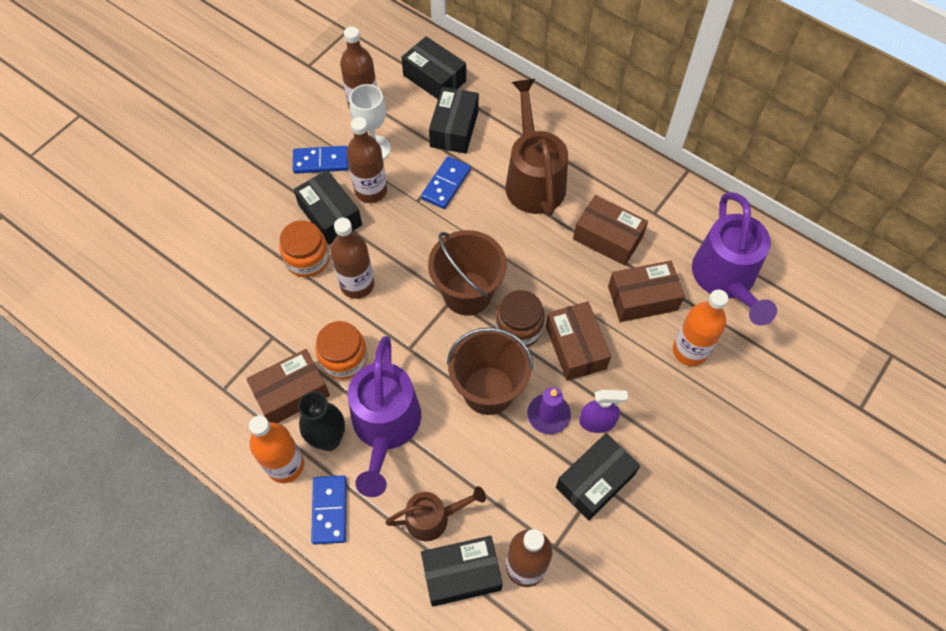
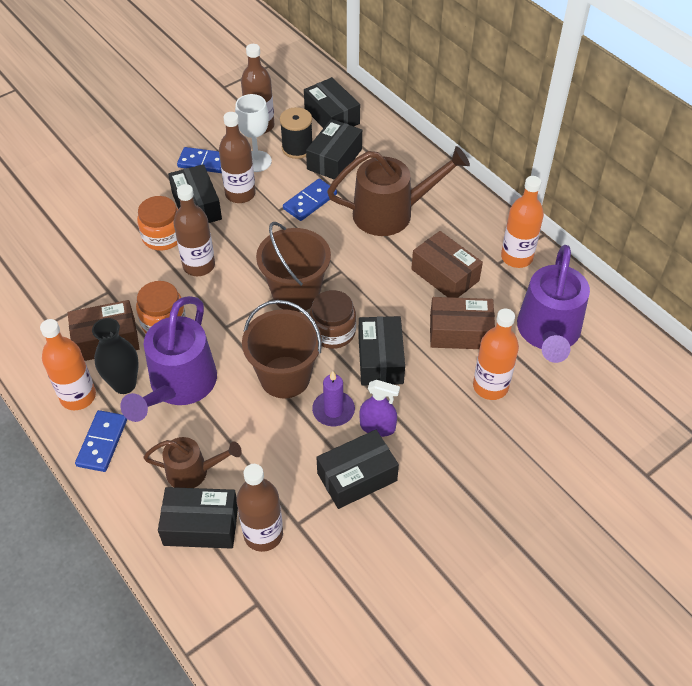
camera: 15 degrees right, 10 degrees down
brown watering can [505,79,568,216] -> brown watering can turned 75 degrees clockwise [327,146,470,236]
brown box [546,302,611,381] -> black box [358,316,405,386]
none -> black spool [280,107,312,159]
none -> orange bottle [501,176,544,268]

